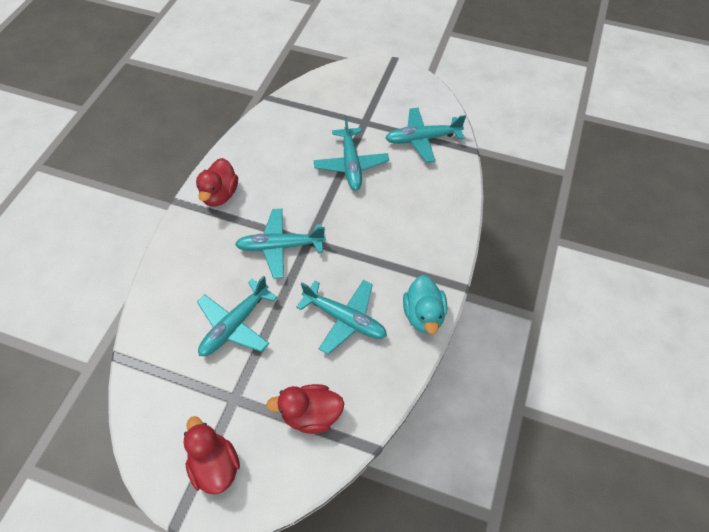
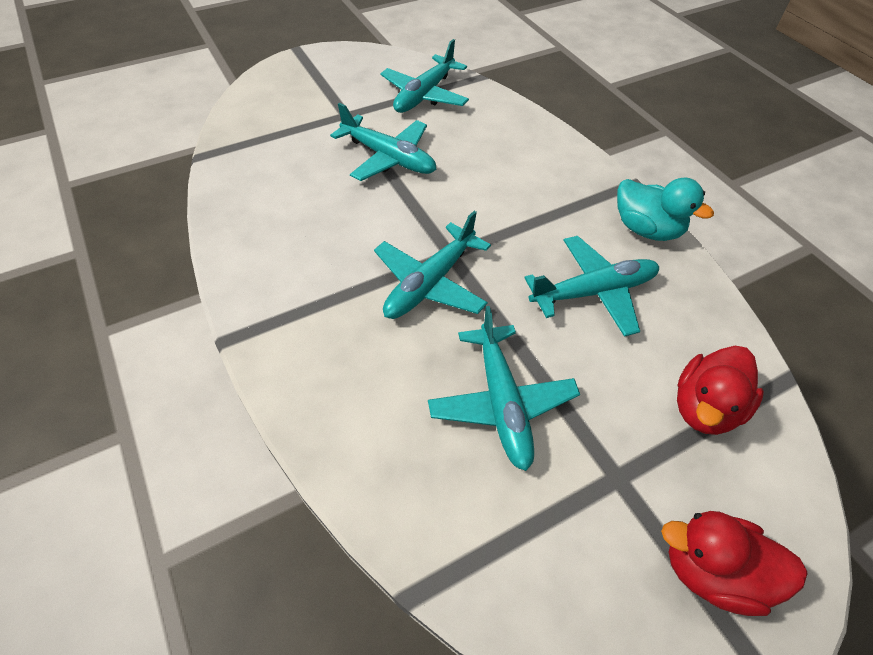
camera: 50 degrees left, 5 degrees down
red duck [196,158,238,207] -> none

